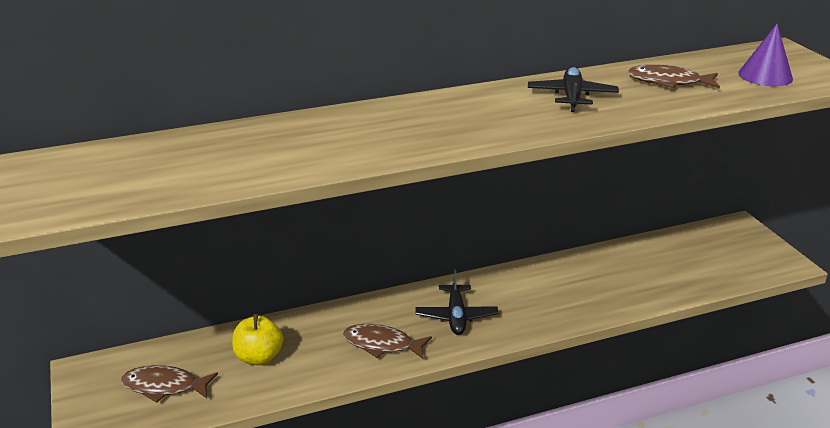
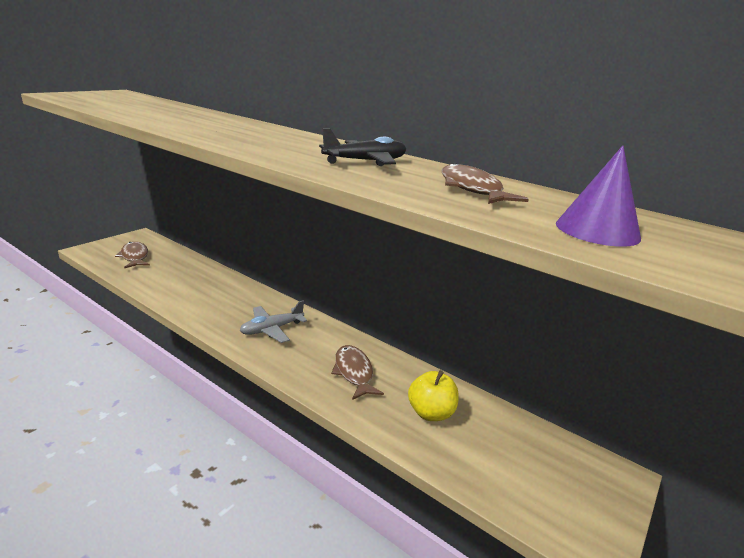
camera: 55 degrees right, 5 degrees down
yellow apple [232,314,283,365] -> yellow apple moved to [408,370,459,421]
brown fish [343,324,432,360] -> brown fish moved to [331,345,384,400]
black plane [415,270,498,335] -> grey plane [240,300,307,343]

